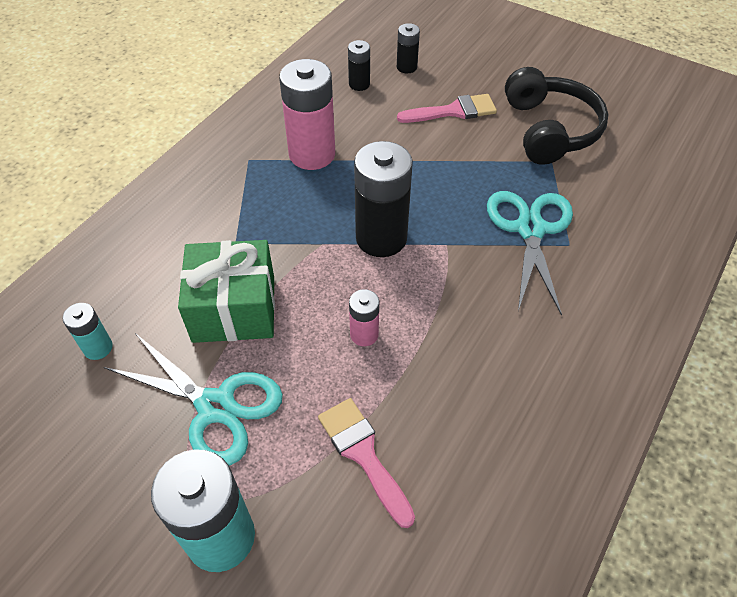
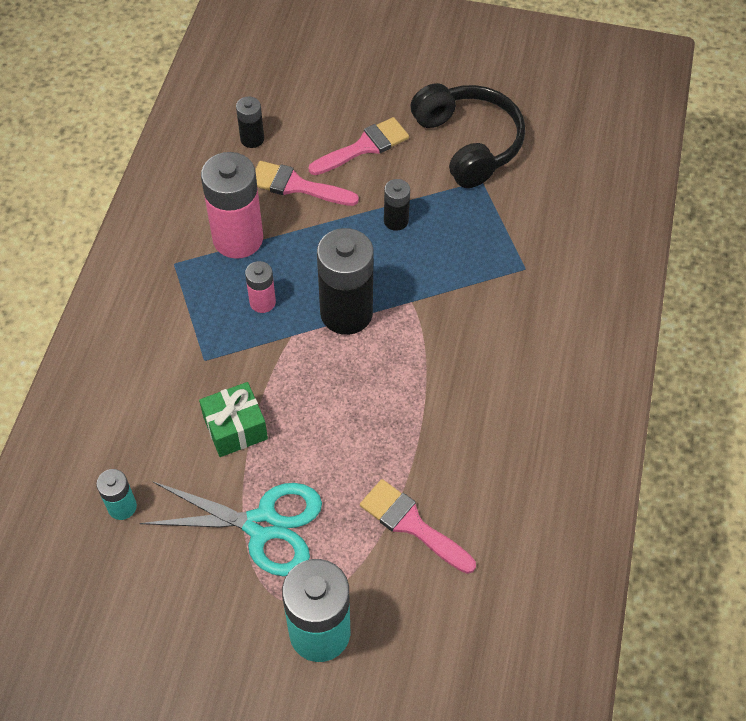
camera: 20 degrees left, 5 degrees up
green gift [178,240,275,343] -> green gift [199,382,268,457], size x0.64
pink battery [349,289,379,346] -> pink battery moved to [245,261,276,313]
black battery [397,23,420,73] -> black battery moved to [384,179,410,231]
turquoise scissors [487,191,573,316] -> none
none -> pink brush [255,161,359,206]

